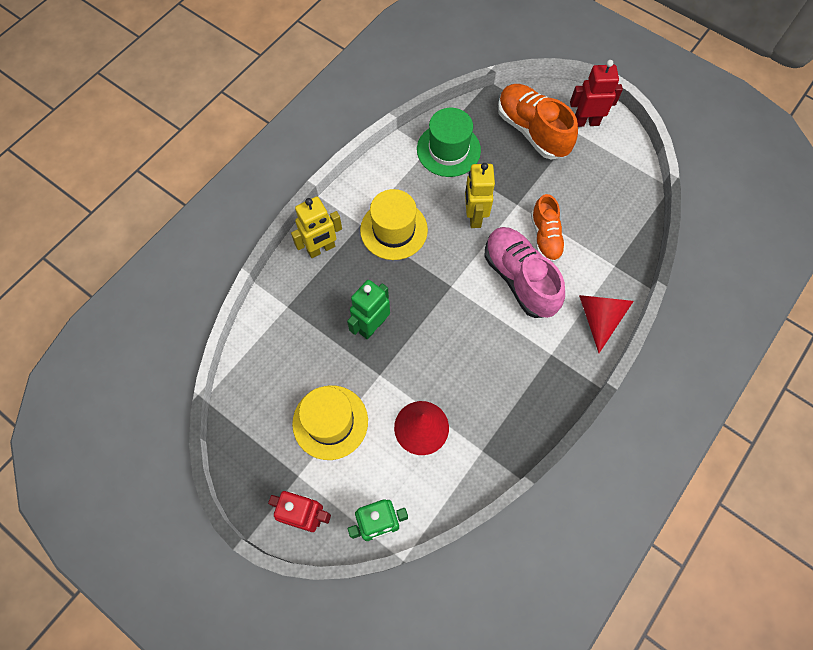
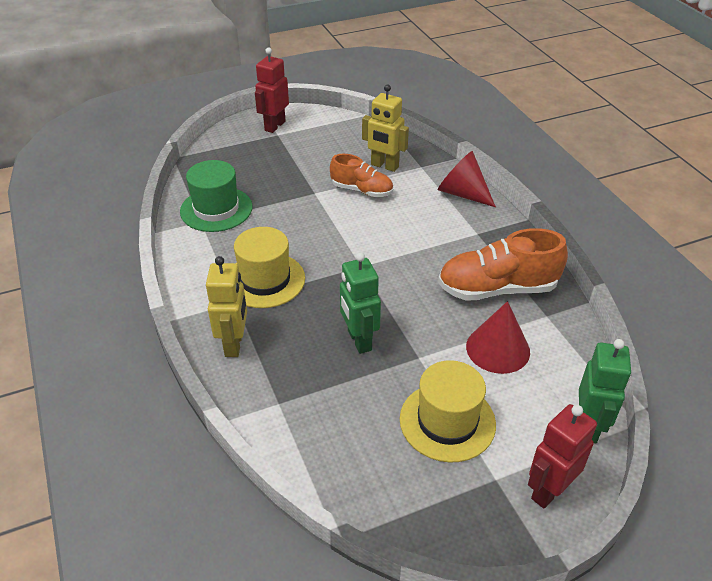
camera: 60 degrees left, 25 degrees down
yellow robot [465,163,495,228] -> yellow robot moved to [362,84,409,172]
pink shoe [484,227,565,318] -> none
orange shoe [498,84,578,160] -> orange shoe moved to [438,228,568,301]

